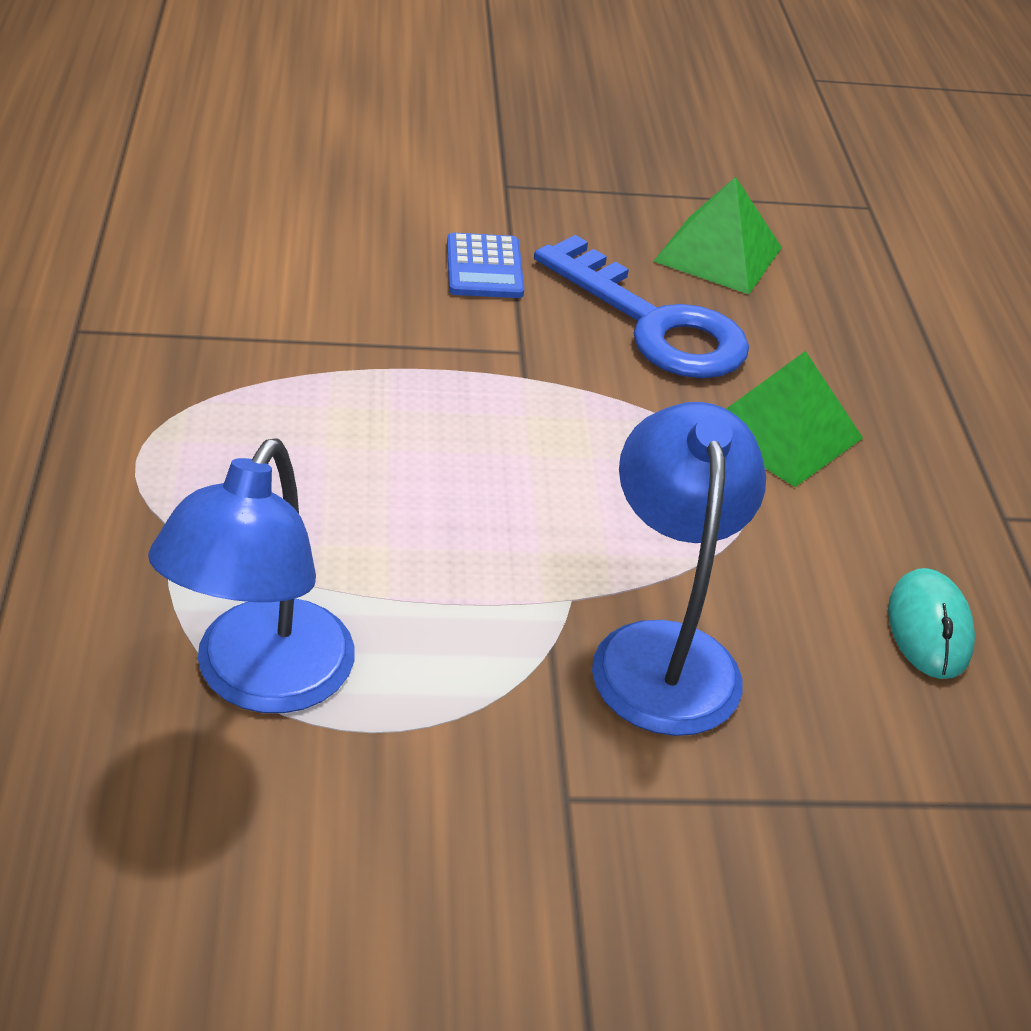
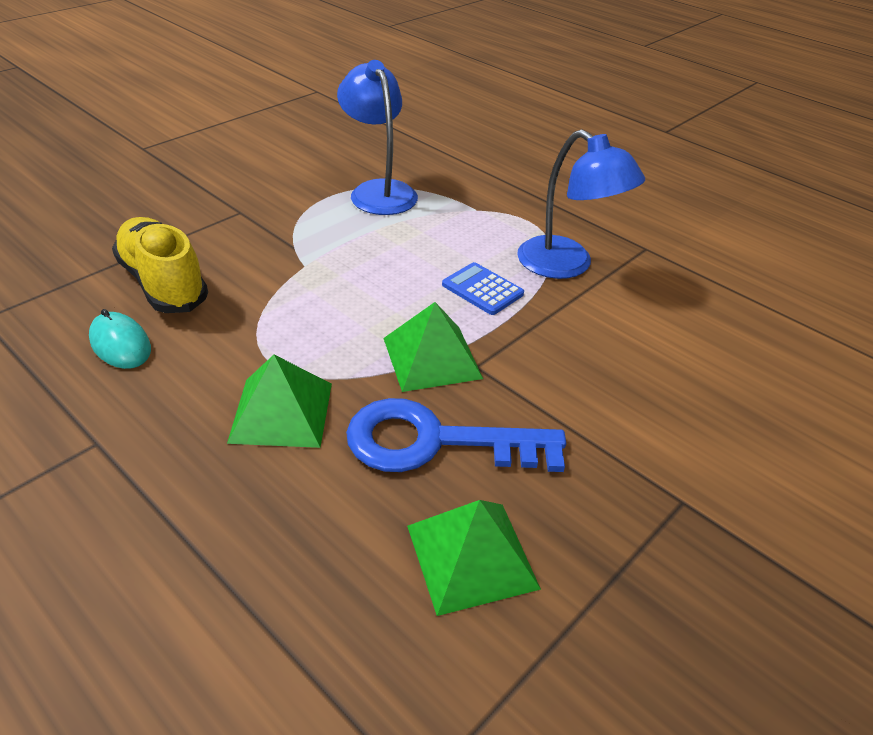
camera: 140 degrees right, 0 degrees up
blue calculator [447,233,524,298] -> blue calculator moved to [442,262,524,315]
blue lamp [592,402,766,736] -> blue lamp moved to [517,130,645,279]
none -> yellow shoe [112,217,208,313]
none -> green pyramid [383,302,483,392]

